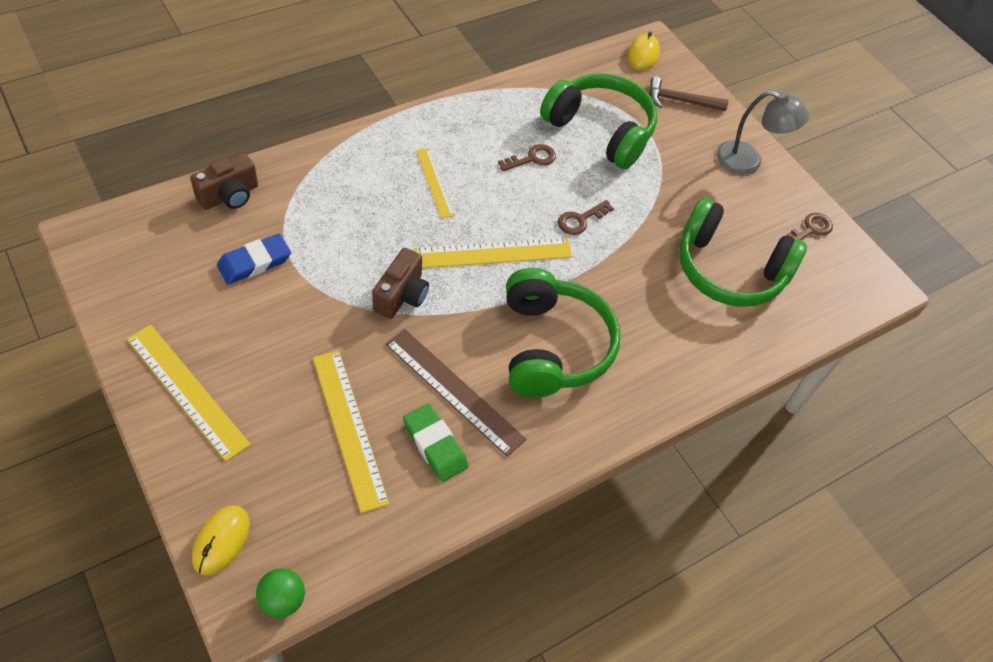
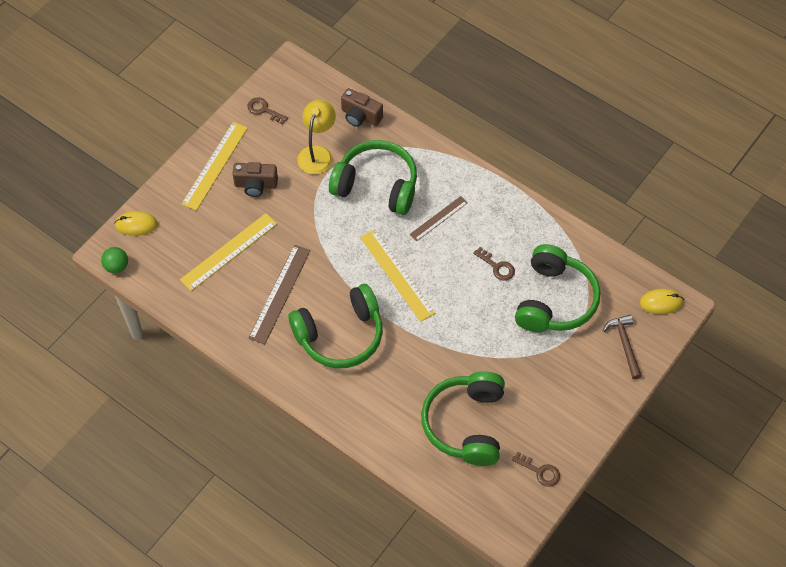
camera: 75 degrees right, 5 degrees up
blue eraser [217,234,291,284] -> yellow lamp [297,100,336,174]
brown camera [372,248,429,319] -> brown camera moved to [233,162,278,197]
green eraser [403,403,468,482] -> none
yellow ruler [416,148,455,219] -> brown ruler [410,196,468,241]
brown key [558,200,614,235] -> brown key moved to [248,97,288,124]
grey lamp [716,90,809,174] -> none
none -> green headphones [329,140,417,215]

